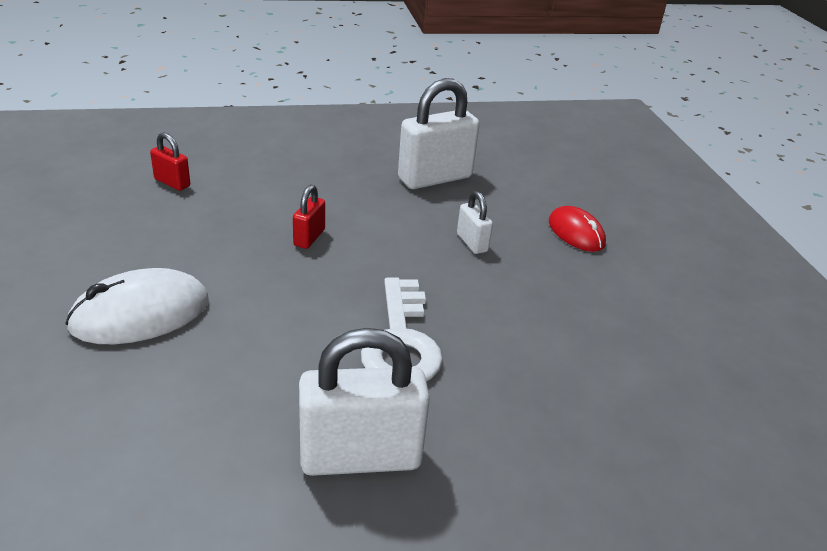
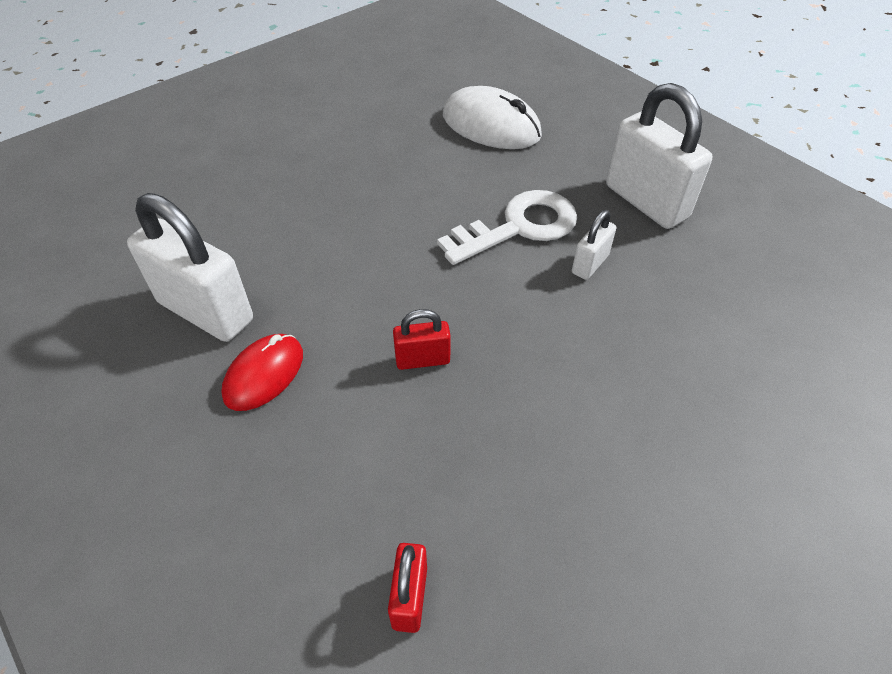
camera: 115 degrees left, 15 degrees up
white mouse [65,268,209,344] -> white mouse moved to [443,86,542,149]
white padlock [457,191,493,254] -> white padlock moved to [572,210,616,280]
red mouse [549,206,606,252] -> red mouse moved to [221,334,303,411]

